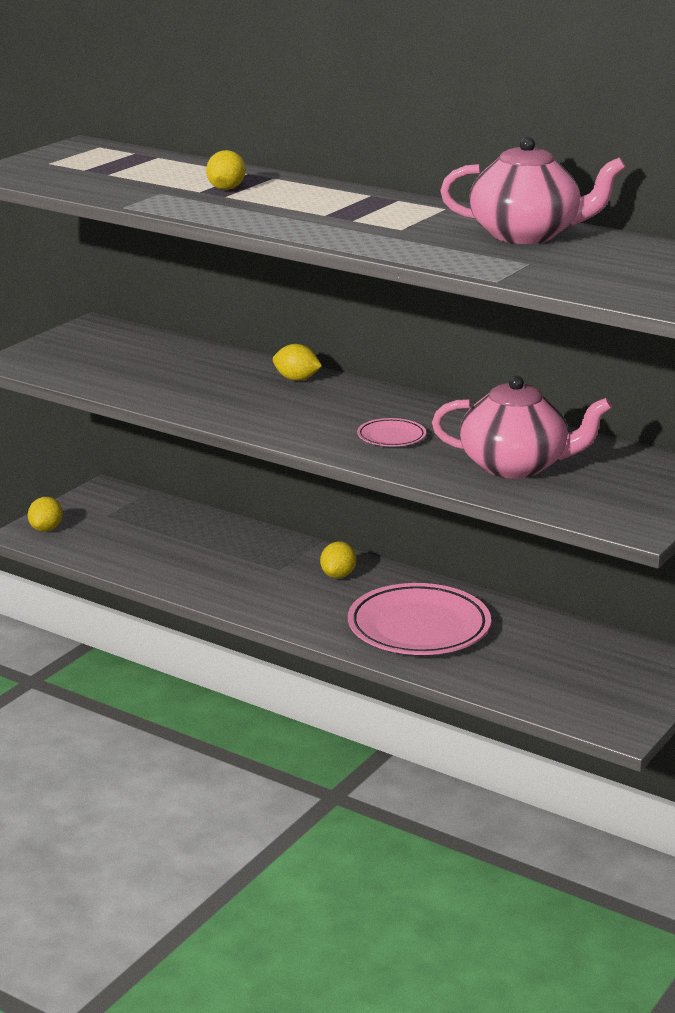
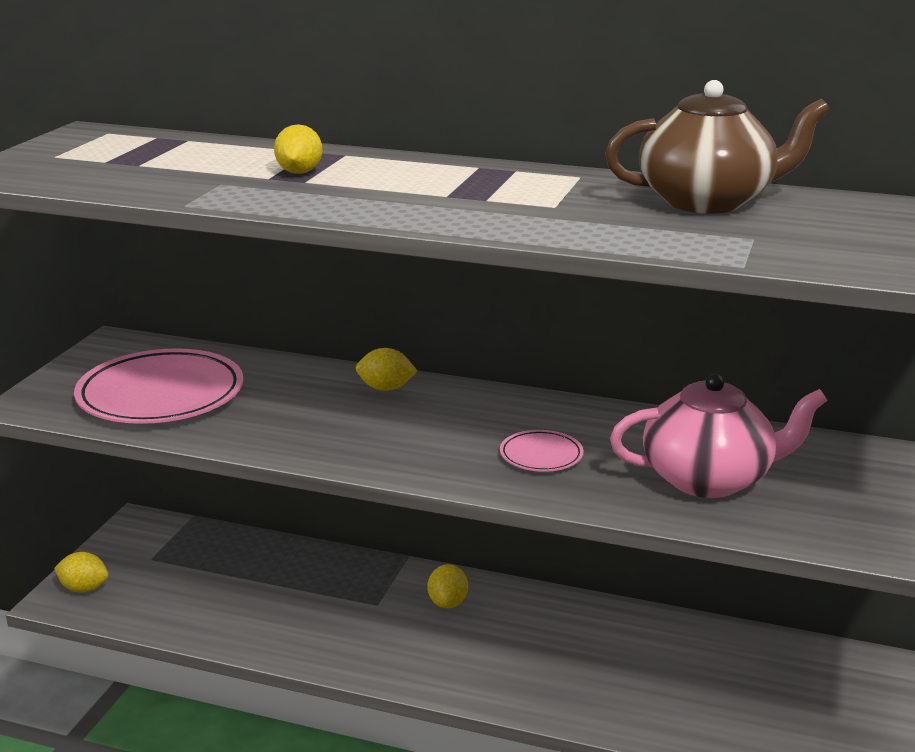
camera: 15 degrees left, 0 degrees up
yellow lemon [28,497,63,532] -> yellow lemon turned 75 degrees counterclockwise [54,552,109,593]
pink plate [348,583,491,655] -> pink plate moved to [74,348,244,424]
pink teapot [440,137,626,244] -> brown teapot [605,80,830,214]

